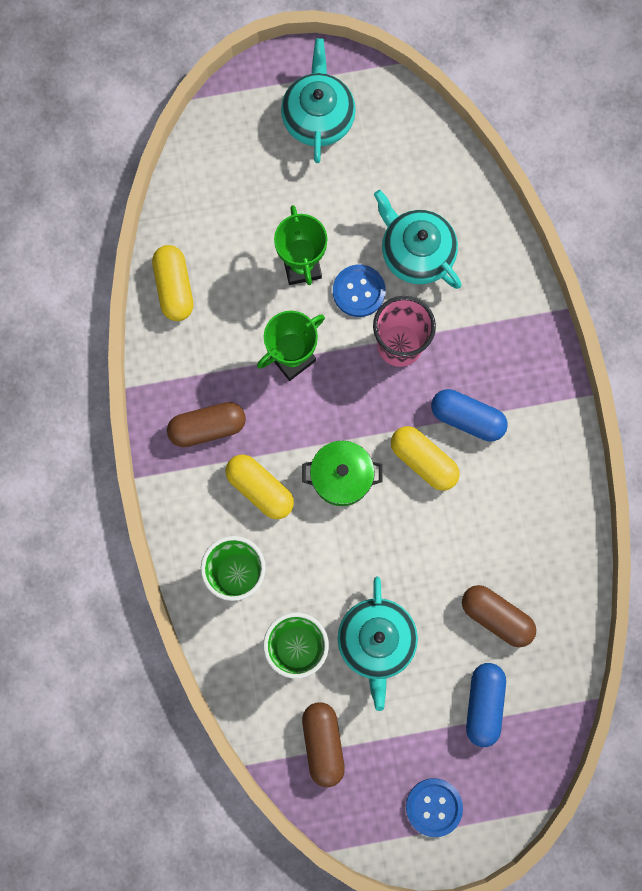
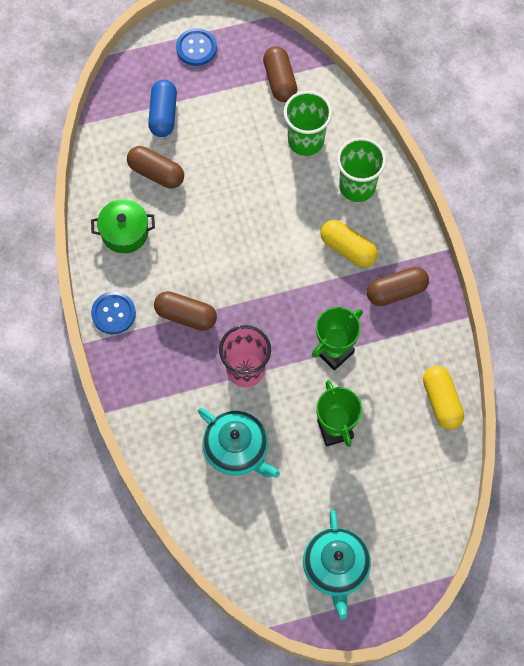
camera: 175 degrees right, 10 degrees down
green pot [302,441,382,506] -> green pot moved to [91,199,155,253]
blue button [333,265,386,317] -> blue button moved to [91,291,136,334]
turquoise teapot [337,577,418,711] -> none
yellow capsule [391,426,460,491] -> none
blue capsule [431,389,508,442] -> brown capsule [154,291,217,331]

